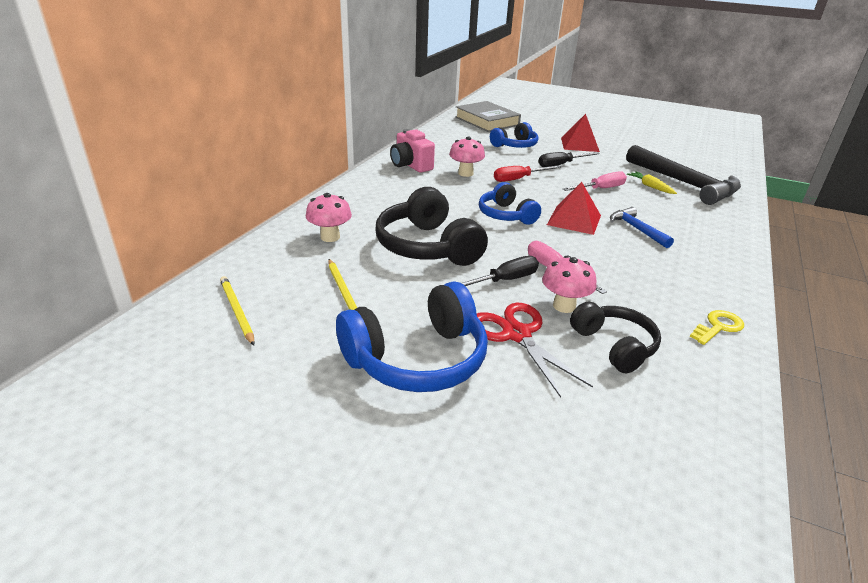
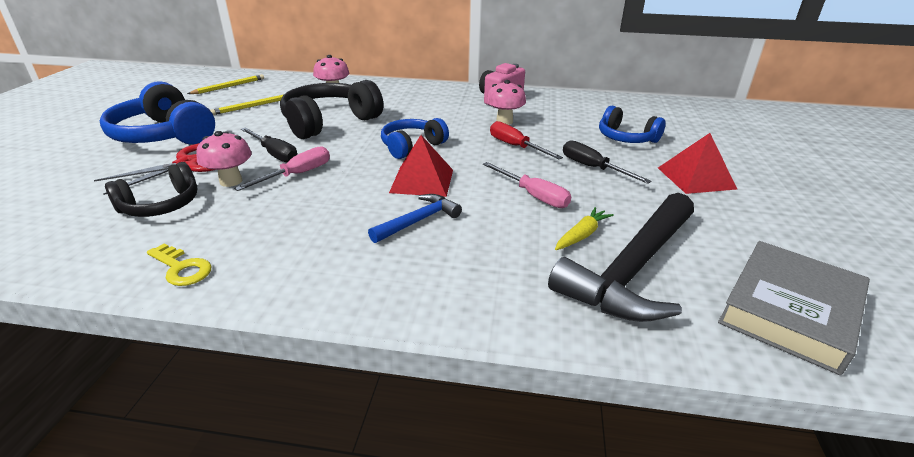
camera: 75 degrees right, 0 degrees up
grey book [455,101,521,132] -> grey book moved to [718,241,870,375]

